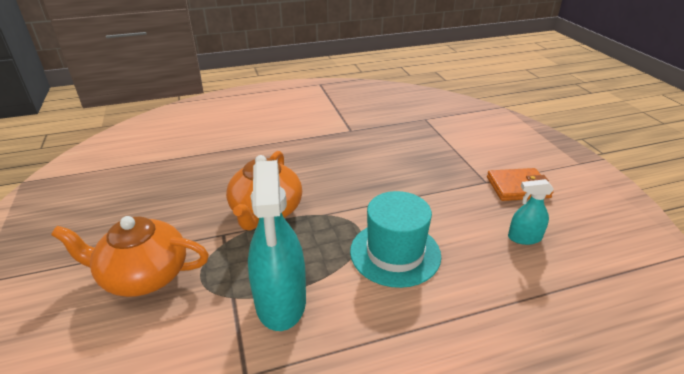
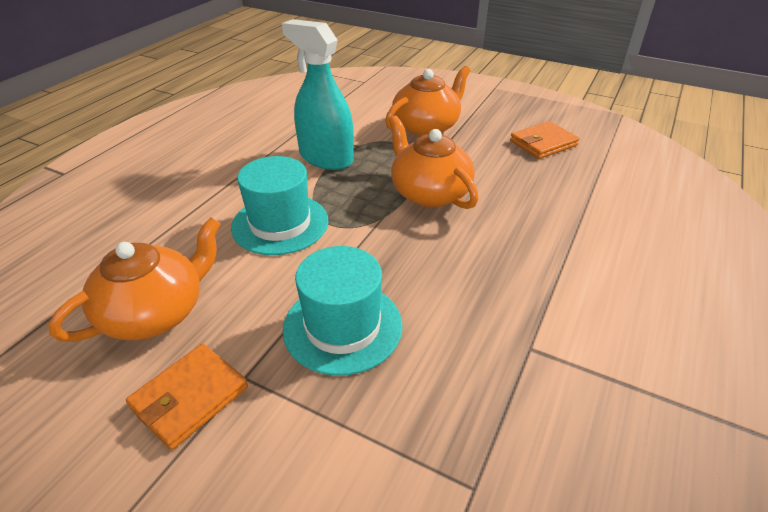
camera: 135 degrees right, 5 degrees up
turquoise spray bottle [508,179,554,245] -> orange teapot [48,217,221,342]
none -> turquoise hat [283,246,403,376]
none -> orange wallet [510,121,580,159]

